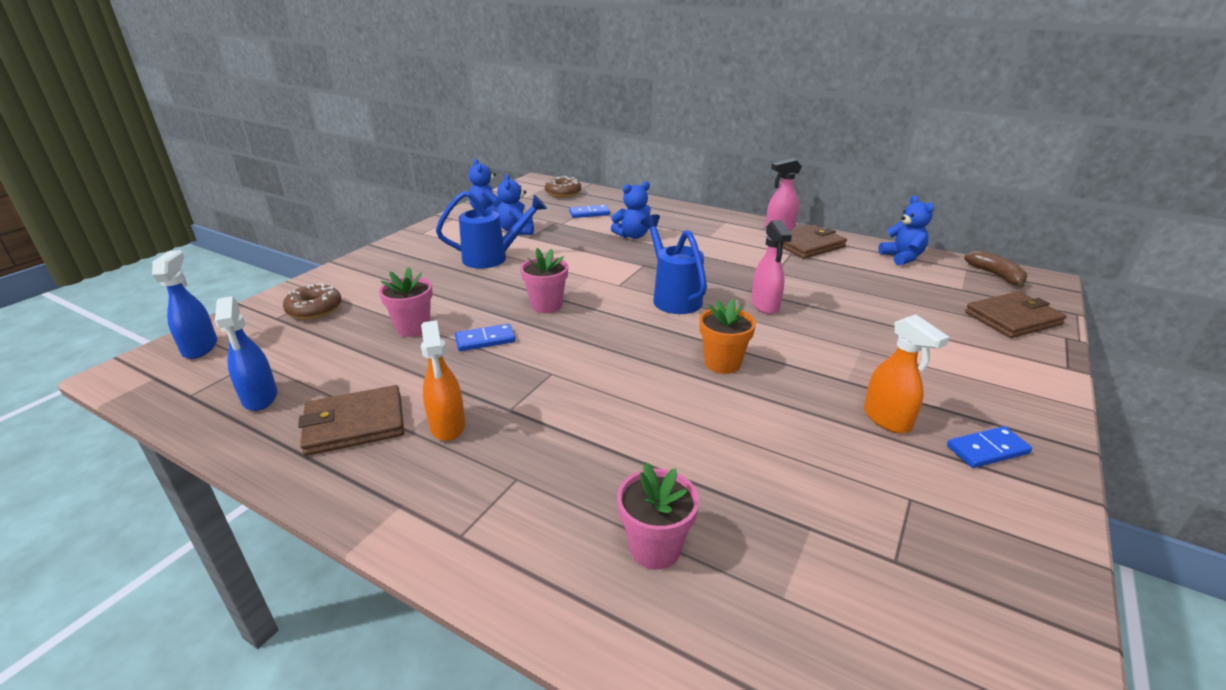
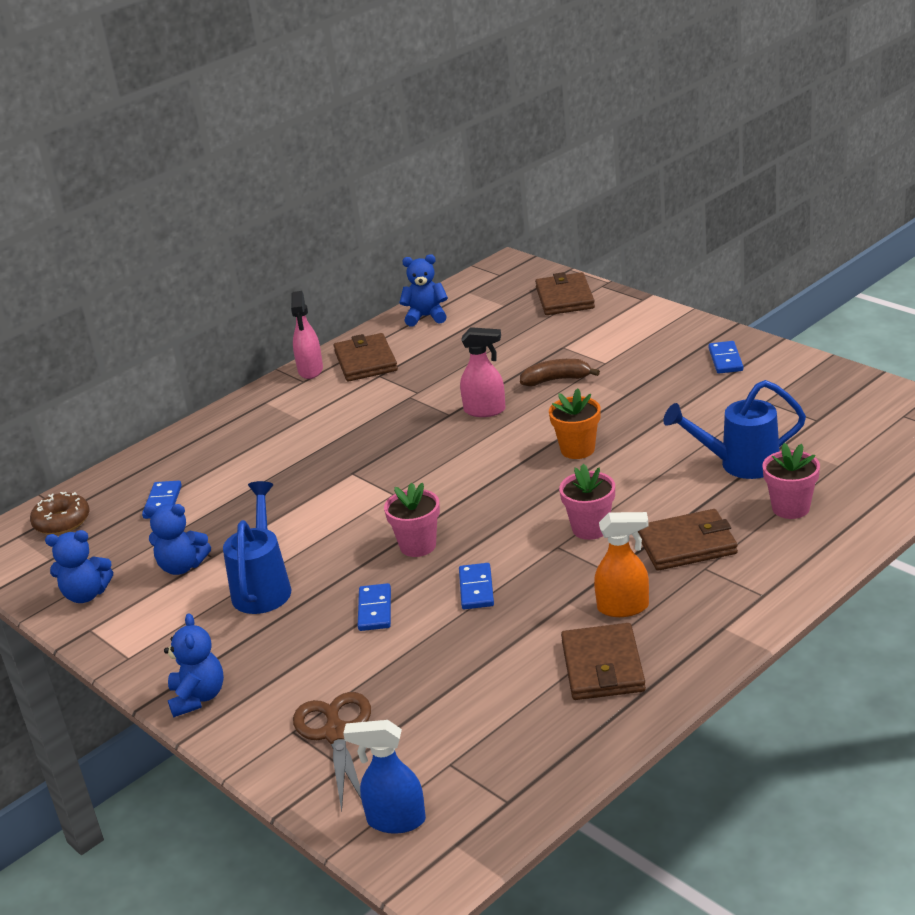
camera: 70 degrees left, 0 degrees up
blue spray bottle [215,296,277,411] -> none
brown donut [283,283,342,320] -> brown scissors [293,692,371,812]
pink flower pot [379,267,433,337] -> pink flower pot moved to [559,464,615,540]
blue teddy bear [611,181,651,239] -> blue teddy bear moved to [164,613,224,717]
blue watering can [641,214,707,314] -> blue watering can moved to [663,380,806,479]
orange spray bottle [864,314,950,434] -> none
brown banana [964,250,1027,288] -> brown banana moved to [520,359,600,386]
none -> blue domino [358,583,391,631]
none -> brown wallet [638,509,738,571]

